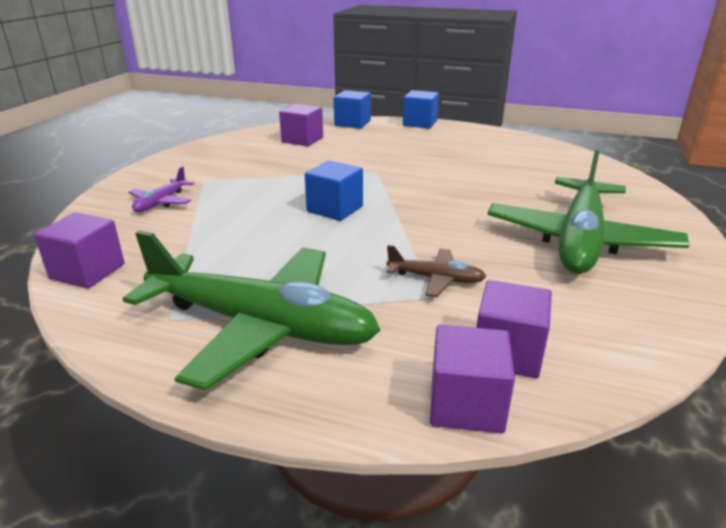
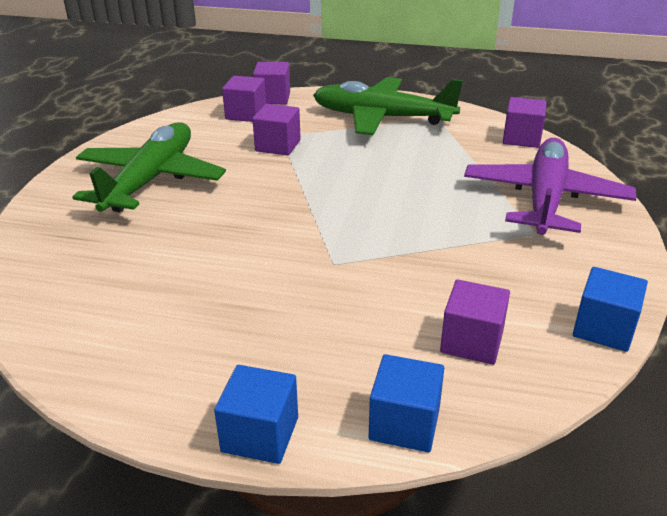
camera: 175 degrees right, 5 degrees up
purple plane [128,166,195,212] -> purple plane [464,138,636,235], size x2.29
blue cube [305,160,363,221] -> blue cube moved to [573,267,648,352]
brown plane [386,245,487,297] -> purple cube [252,104,301,156]

